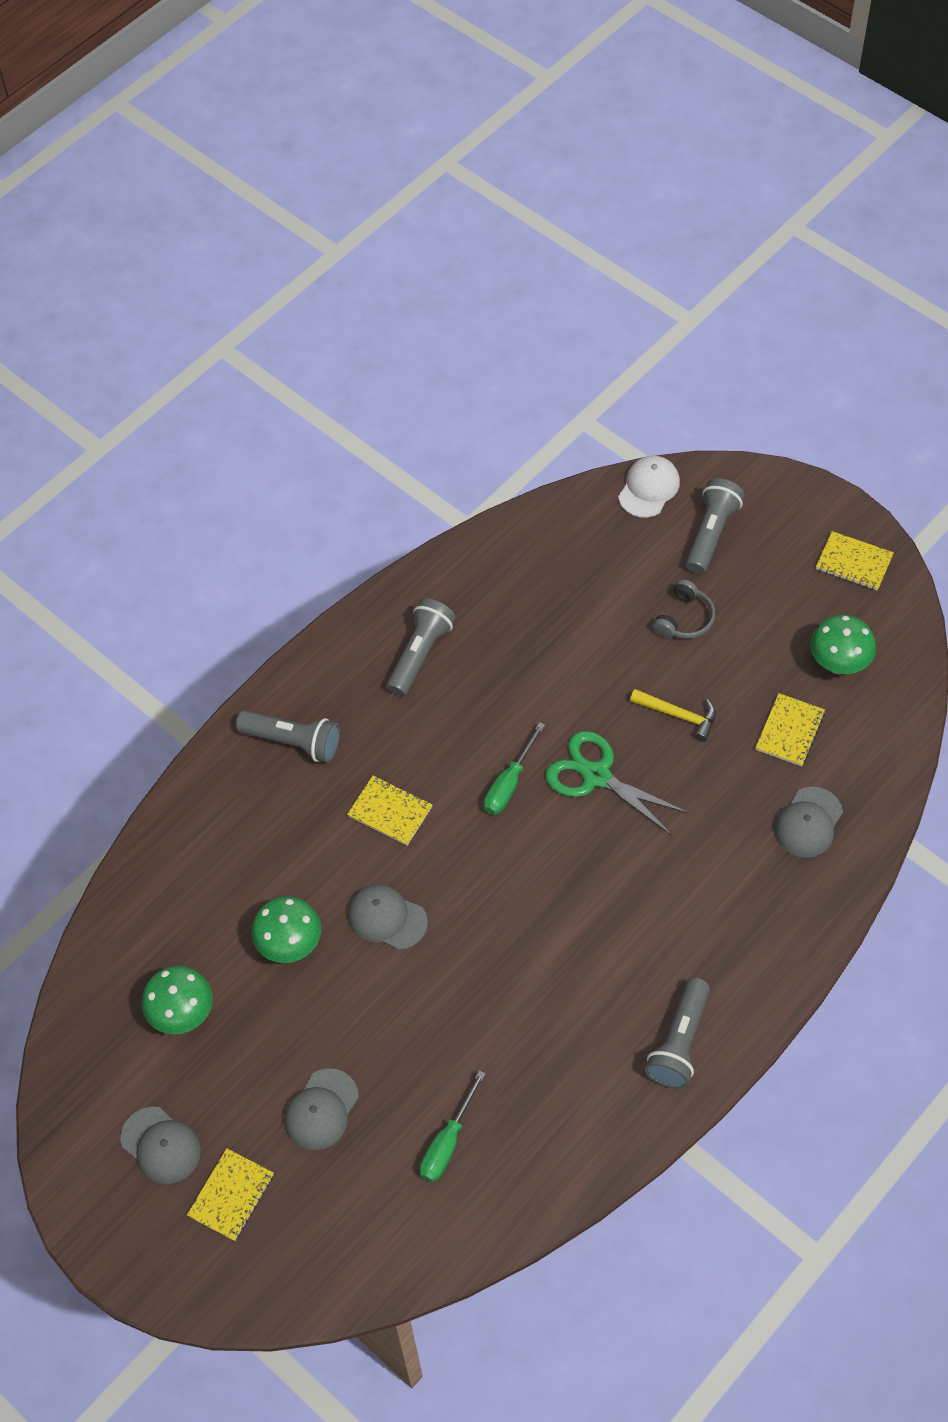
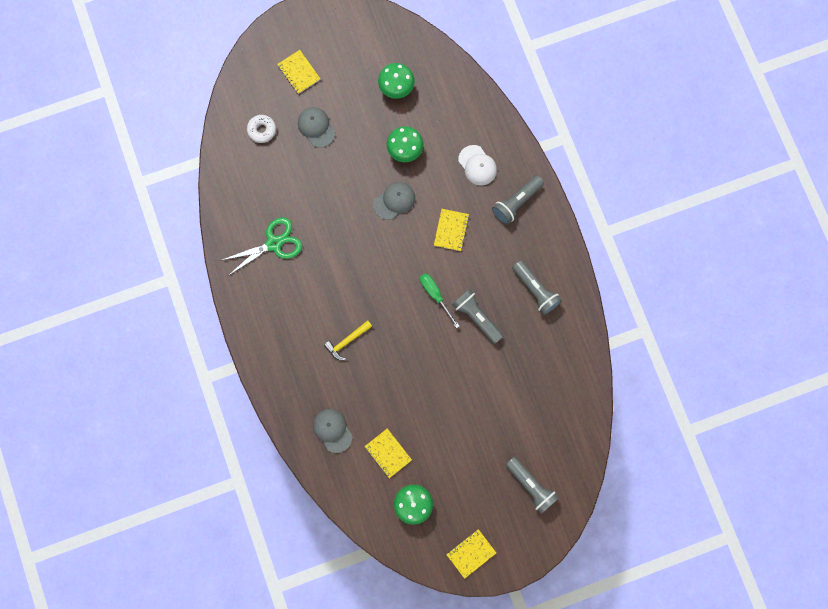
camera: 115 degrees right, 20 degrees up
grey cap [120,1107,201,1184] -> none
yellow notebook [347,776,432,846] -> yellow notebook turned 45 degrees counterclockwise [434,209,469,251]
green screwdriver [420,1070,486,1182] -> none
green scissors [545,731,689,836] -> green scissors moved to [220,217,302,276]
white cap [618,456,680,518] -> white cap moved to [458,145,497,185]
yellow hammer [630,689,716,742] -> yellow hammer moved to [324,320,372,360]
grey flashlight [645,978,710,1089] -> grey flashlight moved to [452,289,503,344]
grey headphones [653,579,715,639] -> none
none -> white donut [247,115,276,143]

